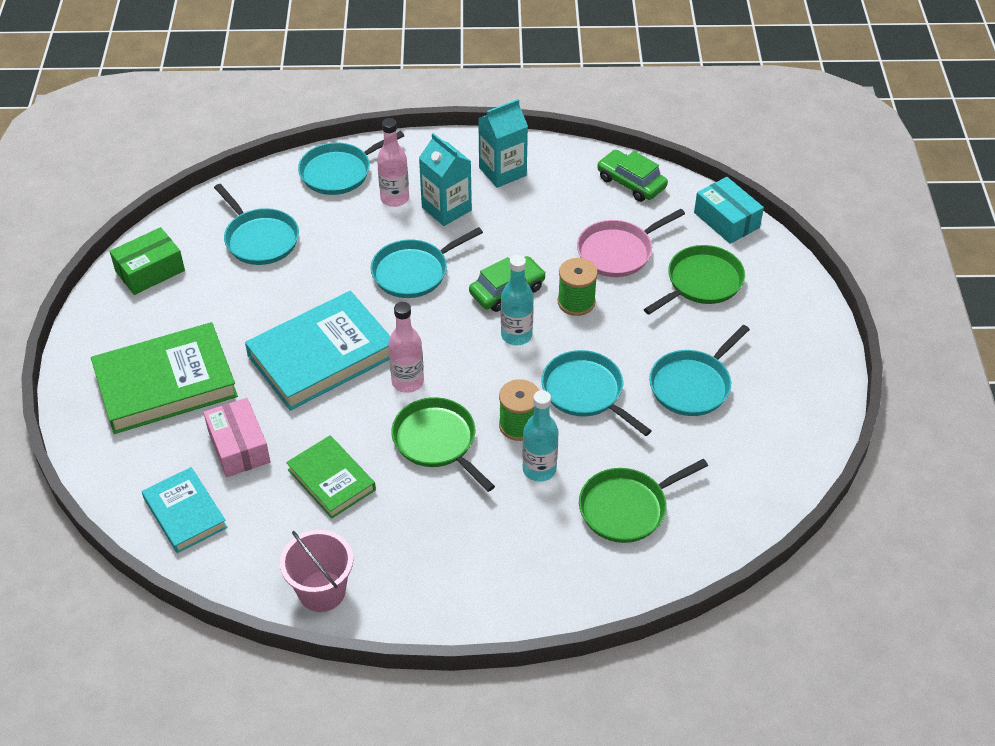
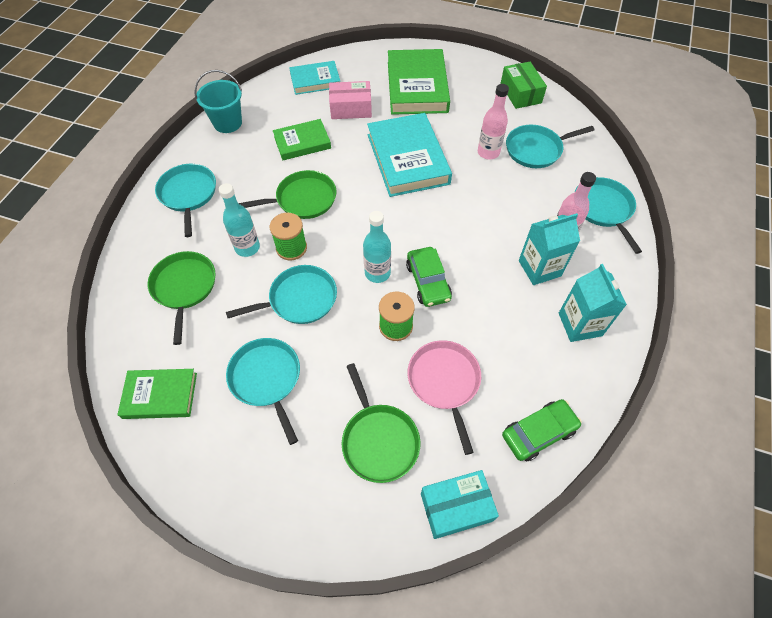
camera: 110 degrees right, 10 degrees up
pink bucket [280,530,353,612] -> turquoise bucket [194,70,242,133]
turquoise pan [371,227,483,298] -> turquoise pan moved to [155,164,216,237]
pink bottle [388,302,424,393] -> pink bottle moved to [478,84,509,159]
none -> green book [117,369,197,419]

